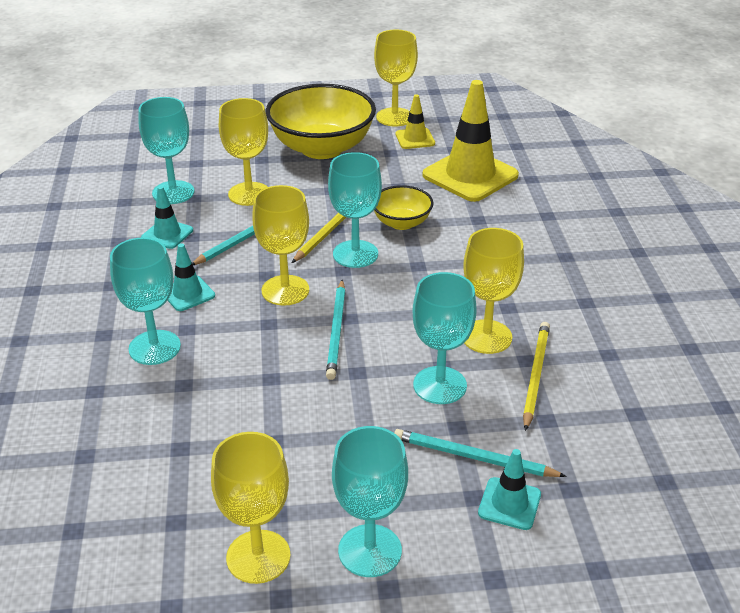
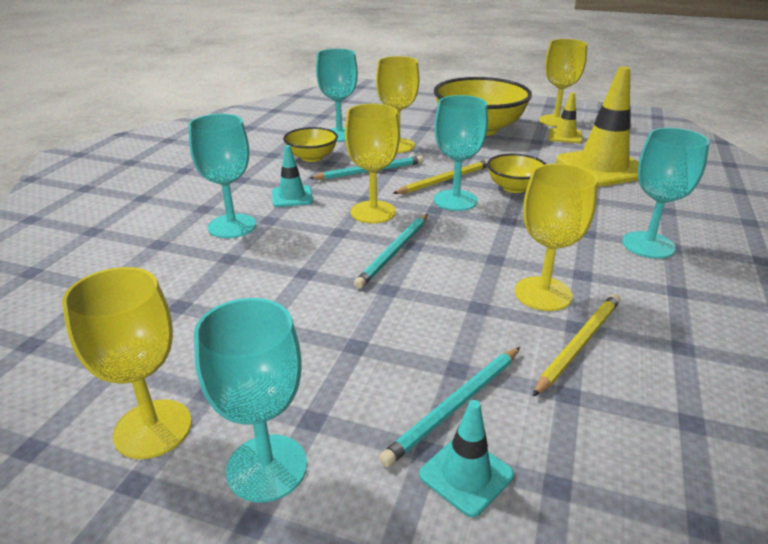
camera: 25 degrees right, 5 degrees down
turquoise traffic cone [141,186,193,249] -> yellow bowl [283,127,338,162]
turquoise pencil [394,429,567,477] -> turquoise pencil turned 90 degrees counterclockwise [379,347,520,467]
turquoise goblet [412,272,477,404] -> turquoise goblet moved to [622,128,710,259]

